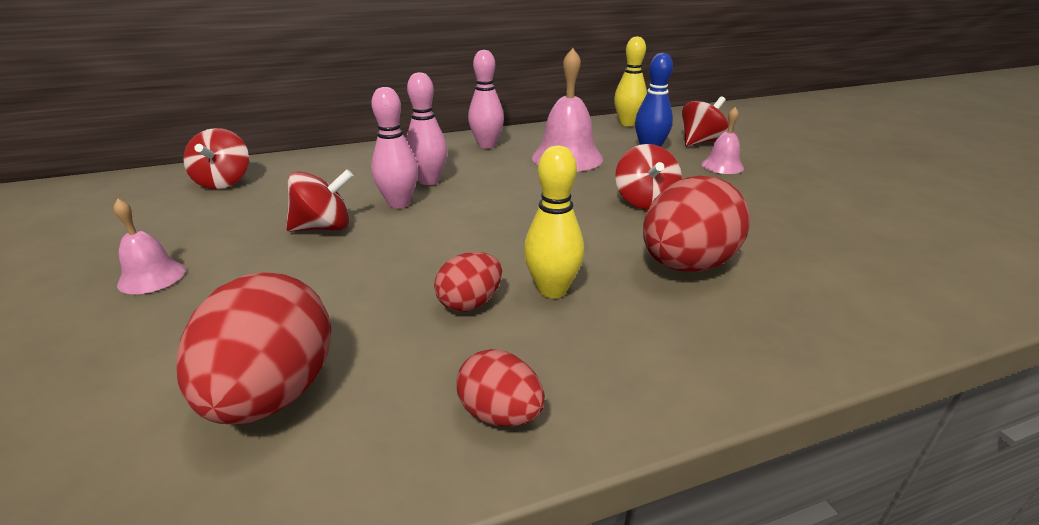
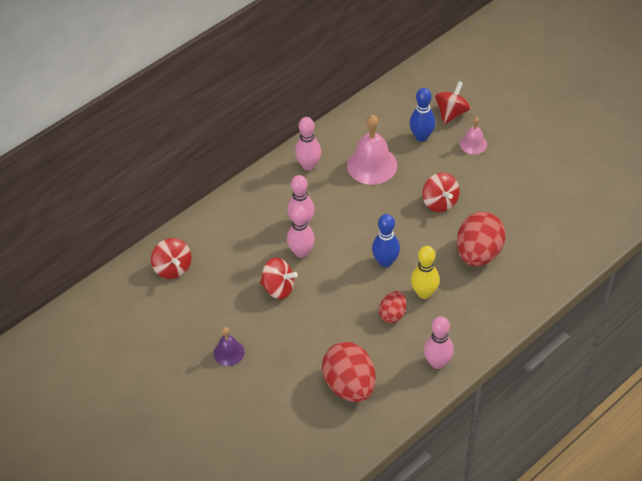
camera: 20 degrees left, 20 degrees up
pink bell [113,199,185,294] -> purple bell [214,327,245,366]
red spinning top [286,169,353,232] -> red spinning top turned 60 degrees clockwise [259,258,298,299]
red egg [456,349,545,427] -> pink bowling pin [424,316,454,369]
yellow bowling pin [614,36,647,126] -> none
none -> blue bowling pin [372,214,400,267]

